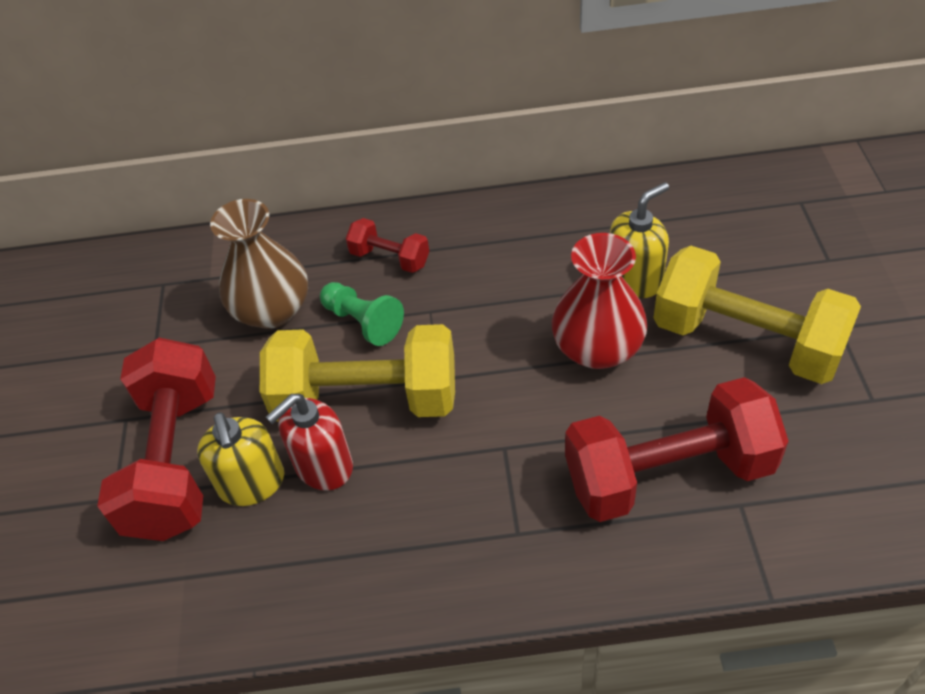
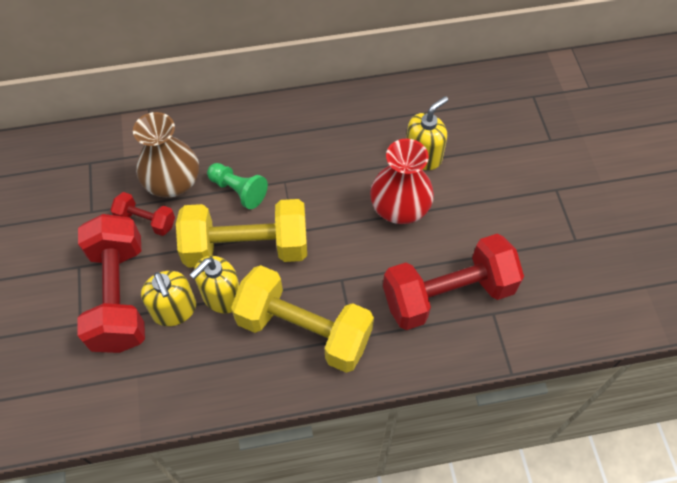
camera: 10 degrees left, 10 degrees up
red soap dispenser [266,394,353,491] -> yellow soap dispenser [190,256,240,313]
red dumbbell [346,218,429,273] -> red dumbbell moved to [110,192,175,236]
yellow dumbbell [654,246,861,384] -> yellow dumbbell moved to [231,265,374,373]

